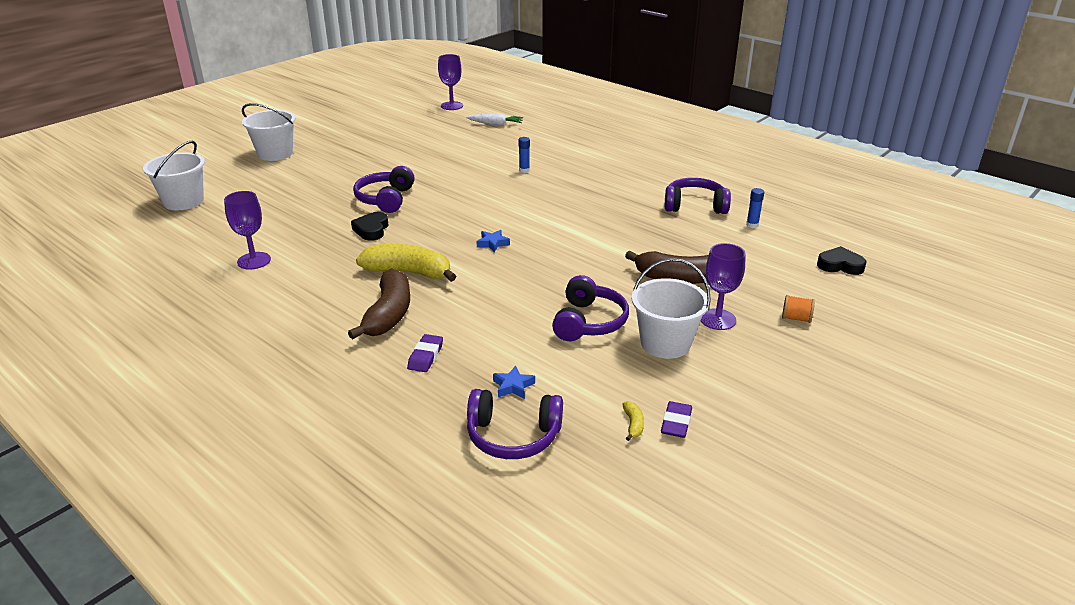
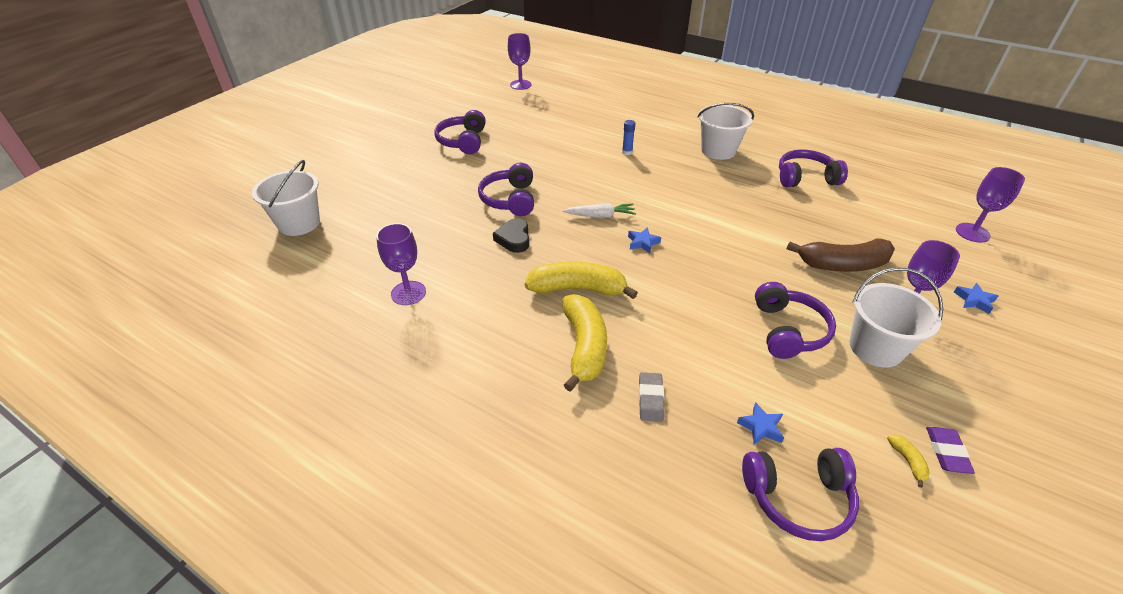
camera: 10 degrees left, 10 degrees up
white bucket [242,103,296,161] -> white bucket moved to [698,103,754,160]
brown banana [348,268,410,340] -> yellow banana [562,294,607,391]
purple eraser [407,334,443,372] -> grey eraser [639,372,665,422]
white carrot [466,113,523,125] -> white carrot moved to [563,203,636,218]
blue glue stick [746,188,764,228] -> none
orange spool [782,295,815,323] -> blue star [954,283,998,314]
black heart [817,246,867,275] -> purple goblet [956,167,1025,243]
none -> purple headphones [434,110,486,154]

